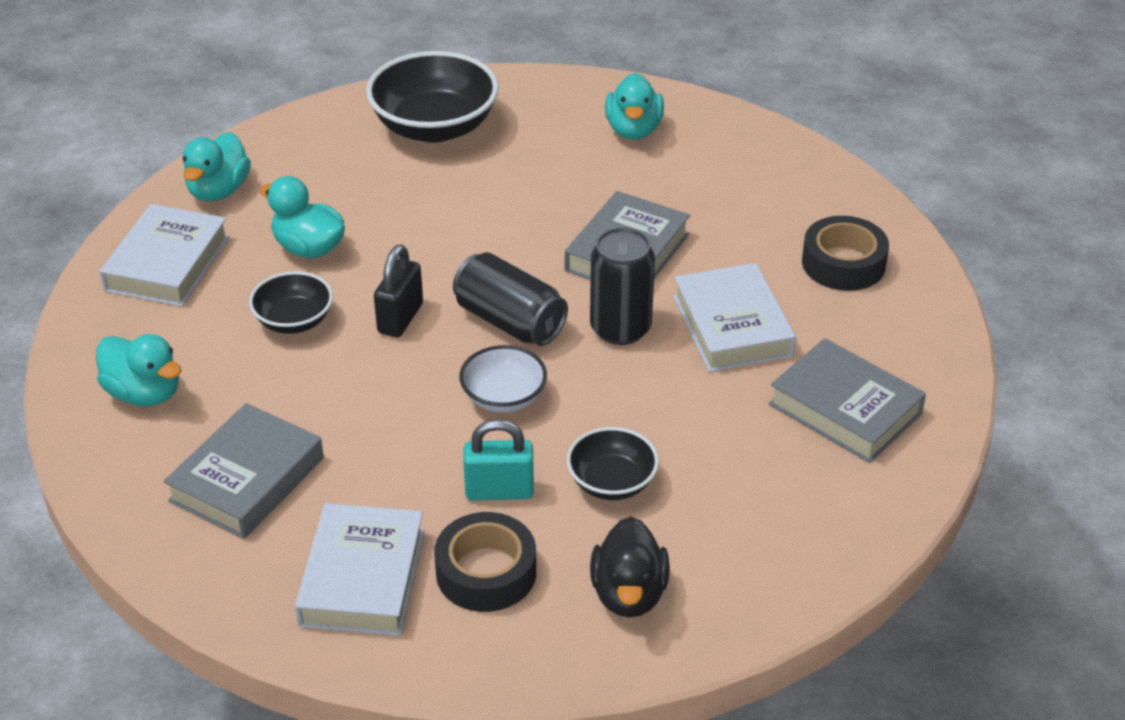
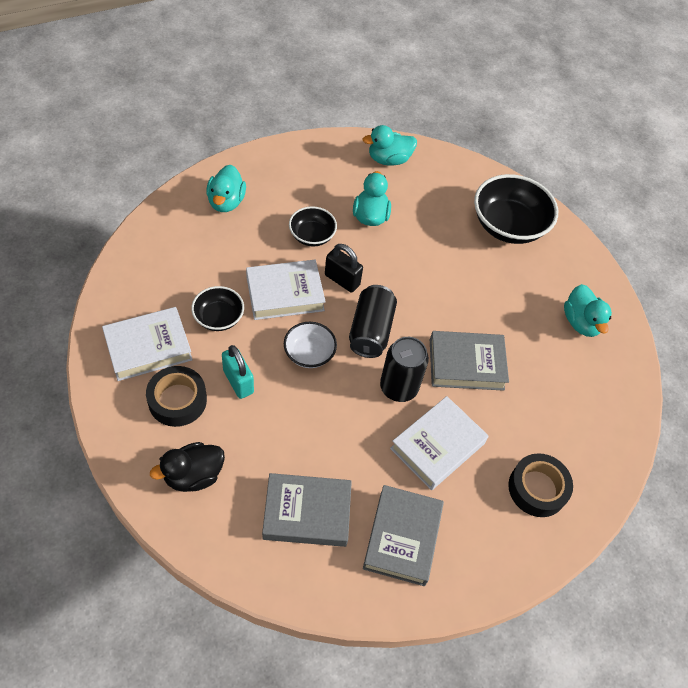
camera: 55 degrees right, 15 degrees up
white book [100,204,229,307] -> white book moved to [246,260,326,320]
grey book [164,403,324,539] -> grey book moved to [262,473,352,547]
black padlock [374,244,423,337] -> black padlock turned 45 degrees clockwise [325,244,363,293]
black bowl [567,427,659,500] -> black bowl moved to [191,286,244,331]
turquoise duck [605,73,664,140] -> turquoise duck turned 75 degrees counterclockwise [564,284,612,337]

